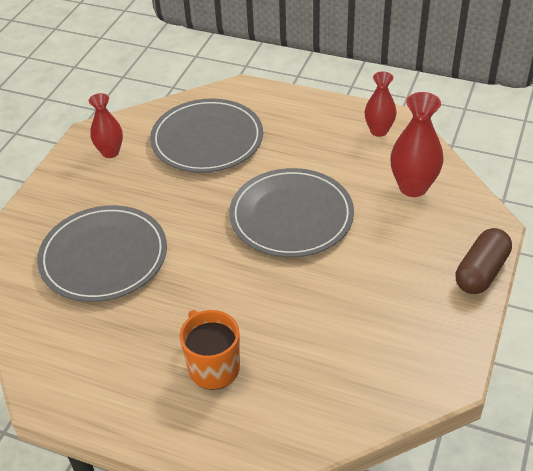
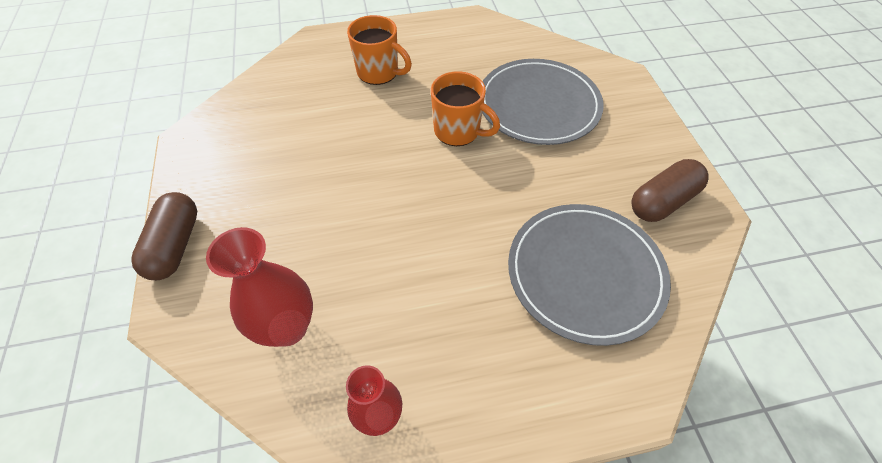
camera: 145 degrees right, 10 degrees up
red vase [89,93,123,158] -> brown capsule [631,159,709,222]
grey plate [229,168,354,257] -> none
none -> orange mug [431,71,500,146]

